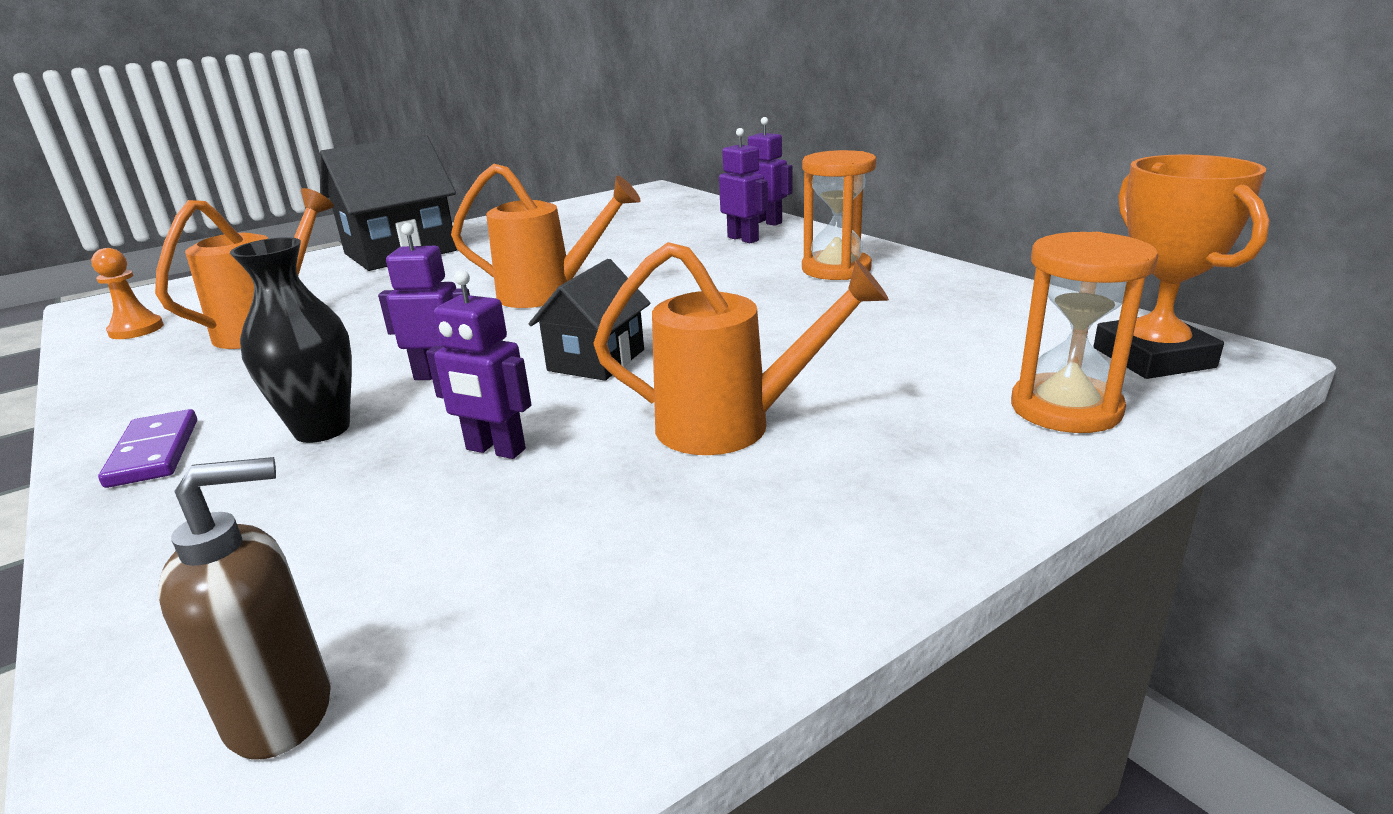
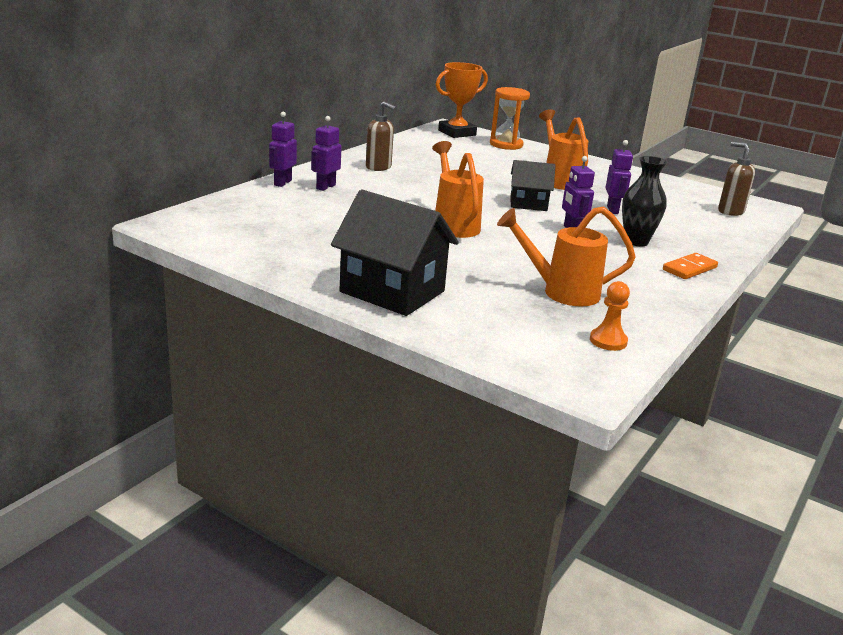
camera: 115 degrees left, 0 degrees up
purple domino [98,409,197,488] -> orange domino [663,253,718,279]
orange hourglass [802,150,876,280] -> brown soap dispenser [366,101,397,171]

